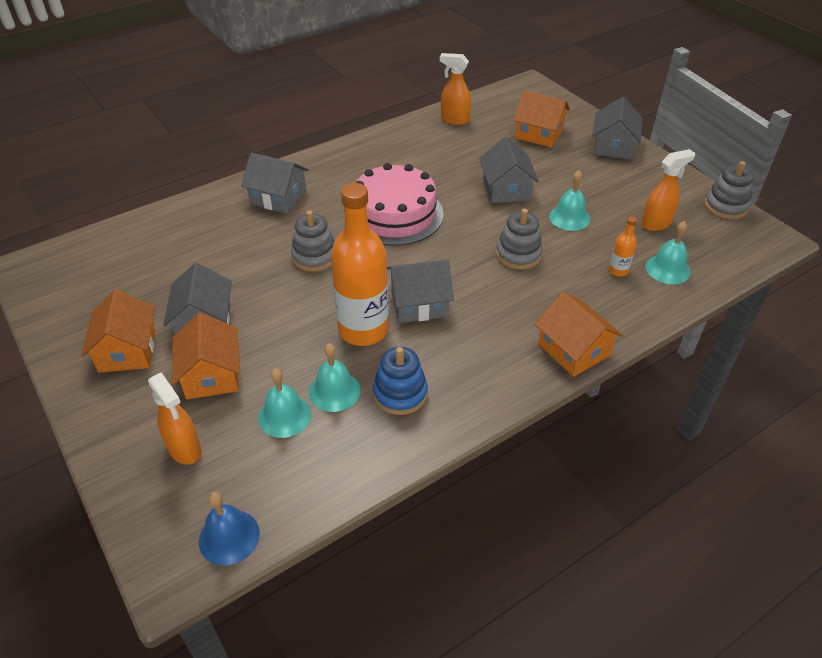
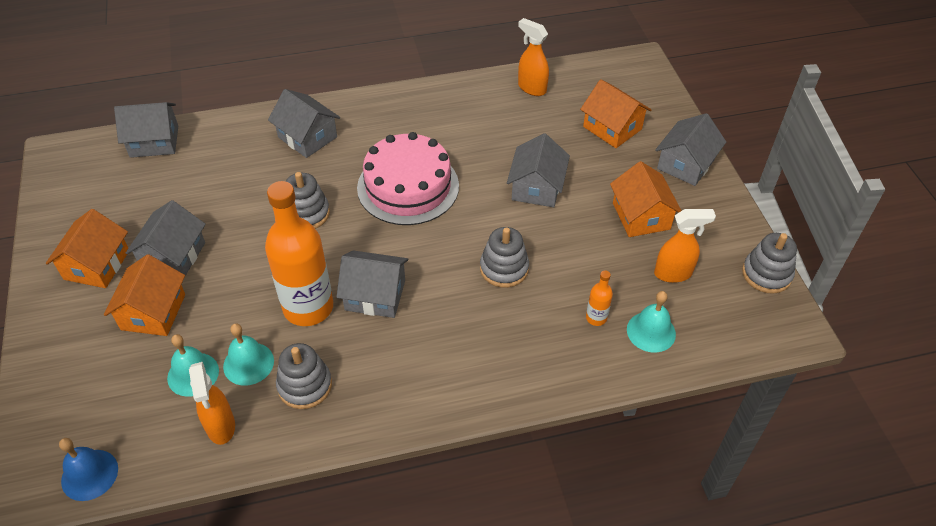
camera: 20 degrees right, 5 degrees up
orange spray bottle [148,372,202,465] -> orange spray bottle moved to [189,362,235,445]
blue stacking toy [373,347,428,415] -> grey stacking toy [276,343,332,409]
orange house [535,292,623,377] -> orange house moved to [610,161,682,237]
turquoise bell [549,170,590,231] -> none
none -> grey house [114,102,178,158]

